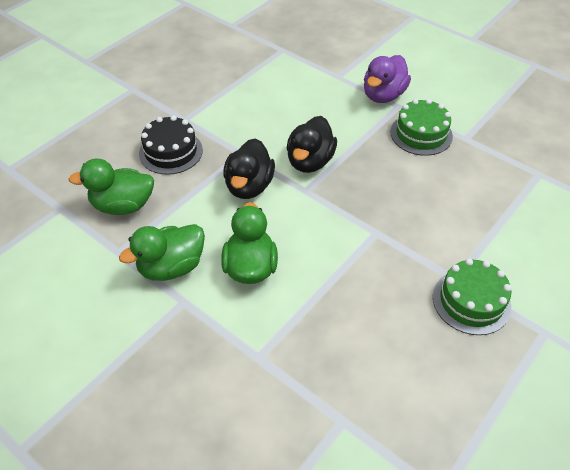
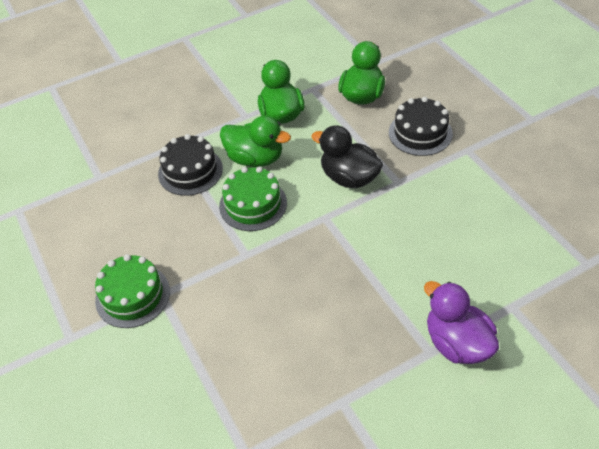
camera: 115 degrees right, 0 degrees up
black duck [287,116,337,173] -> none
green cake [390,99,453,156] -> green cake moved to [219,167,287,231]
none -> black cake [158,134,223,196]

